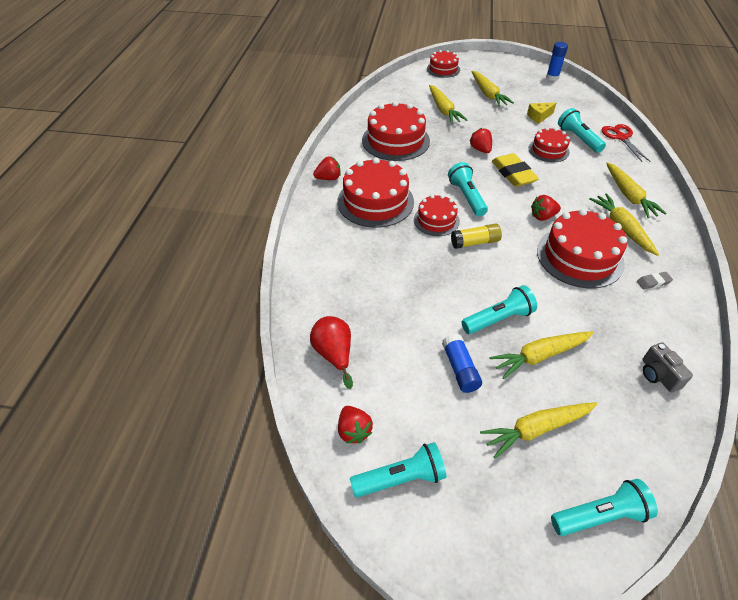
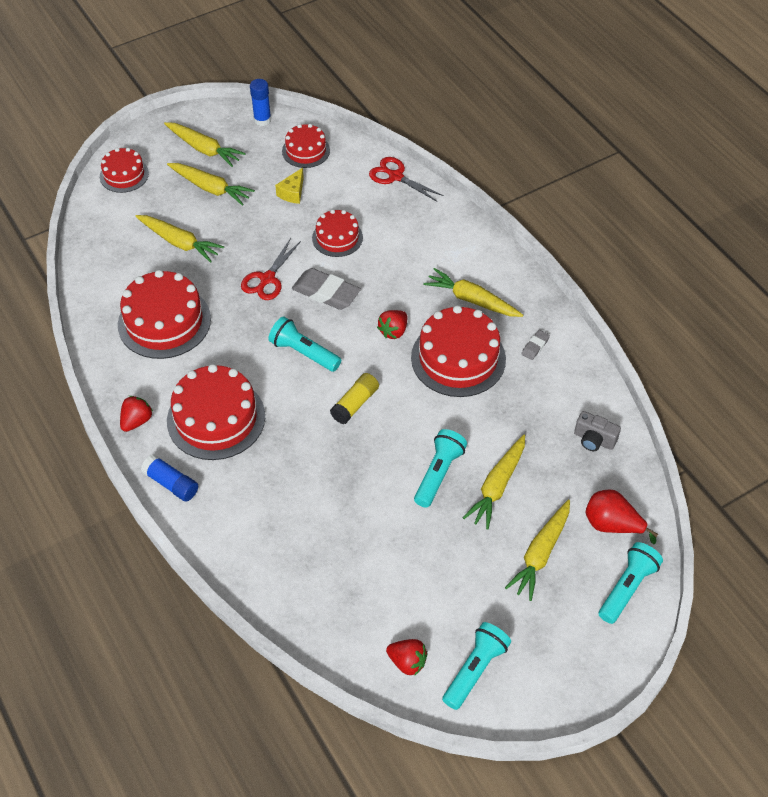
camera: 40 degrees left, 5 degrees up
red pear [310,316,353,389] -> red pear moved to [586,489,658,544]
red cake [414,195,460,236] -> red cake moved to [282,124,330,168]
blue glue stick [442,334,482,393] -> blue glue stick moved to [141,454,198,502]
red strawberry [470,128,492,153] -> red scissors [241,238,301,300]
yellow eraser [492,153,539,187] -> grey eraser [292,268,361,310]
turquoise flashlight [558,108,606,153] -> none
yellow carrot [606,162,667,218] -> yellow carrot moved to [164,122,246,167]

